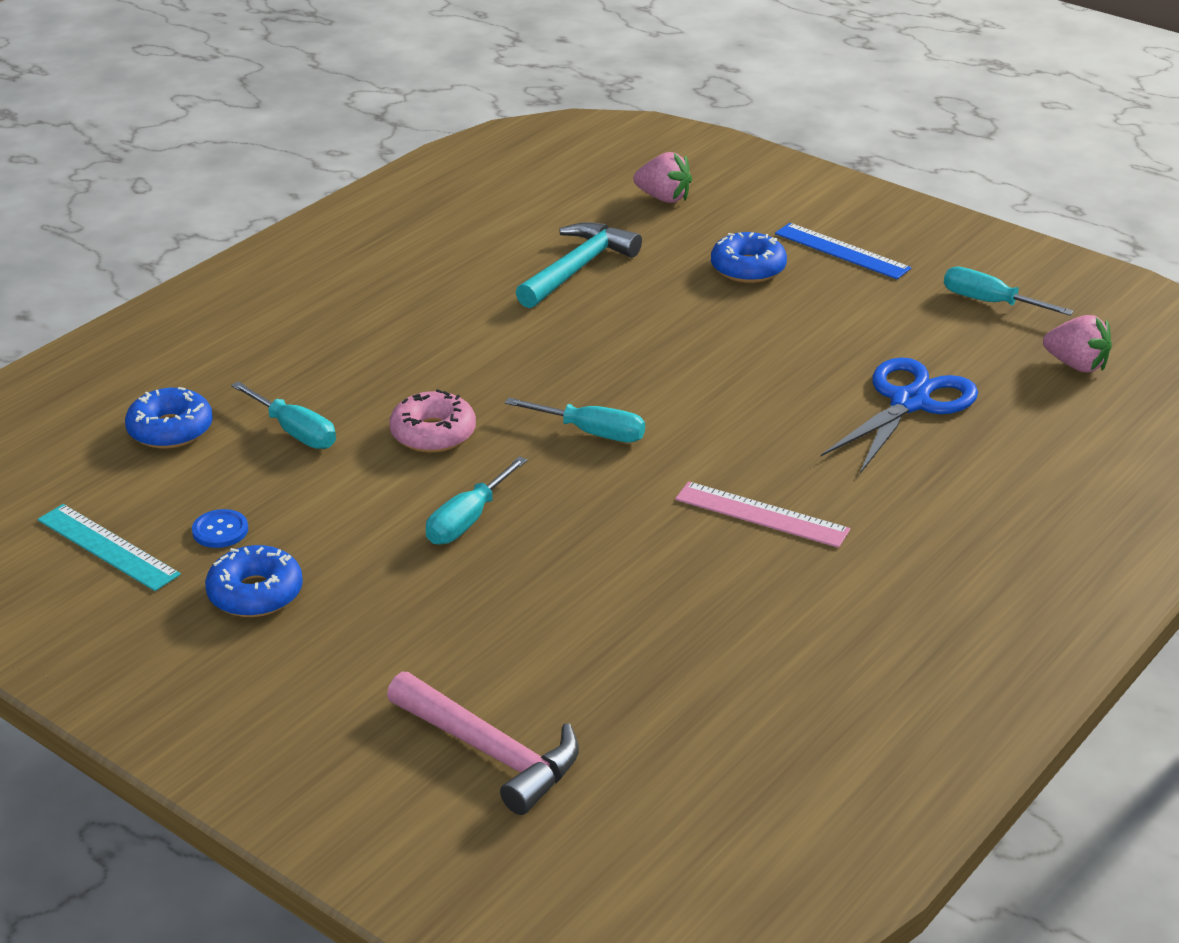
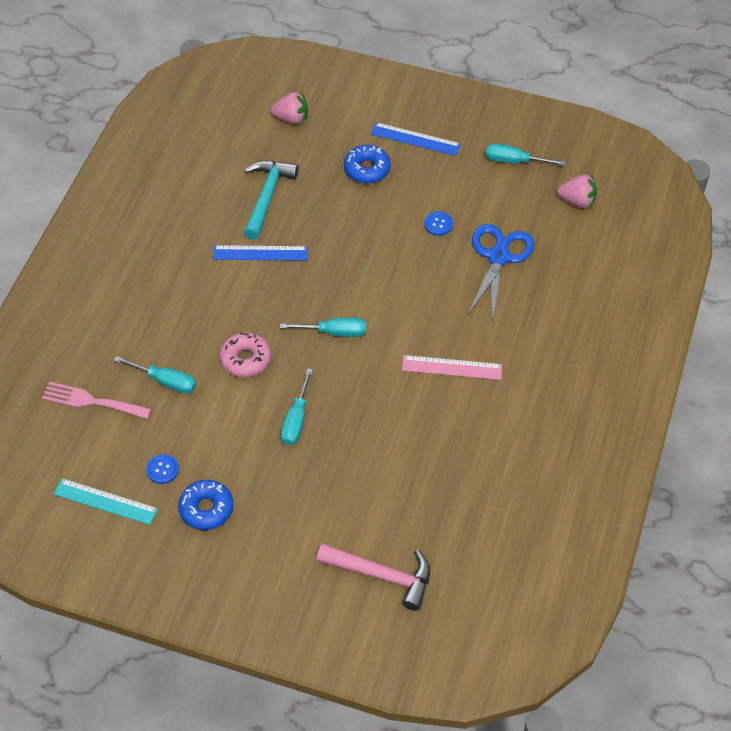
camera: 20 degrees left, 20 degrees up
blue donut [125,387,213,449] -> pink fork [42,382,152,419]
none -> blue ruler [213,245,308,261]
none -> blue button [424,211,453,236]

